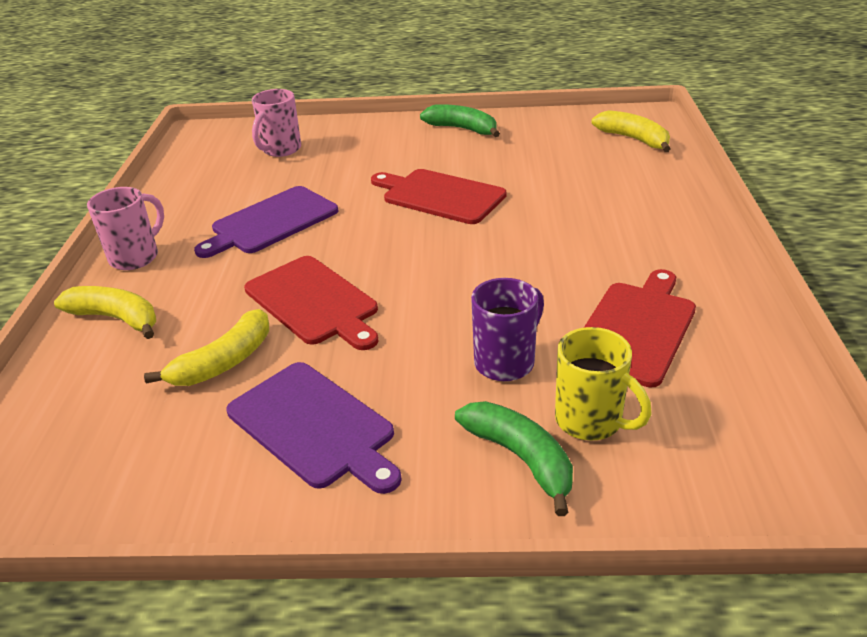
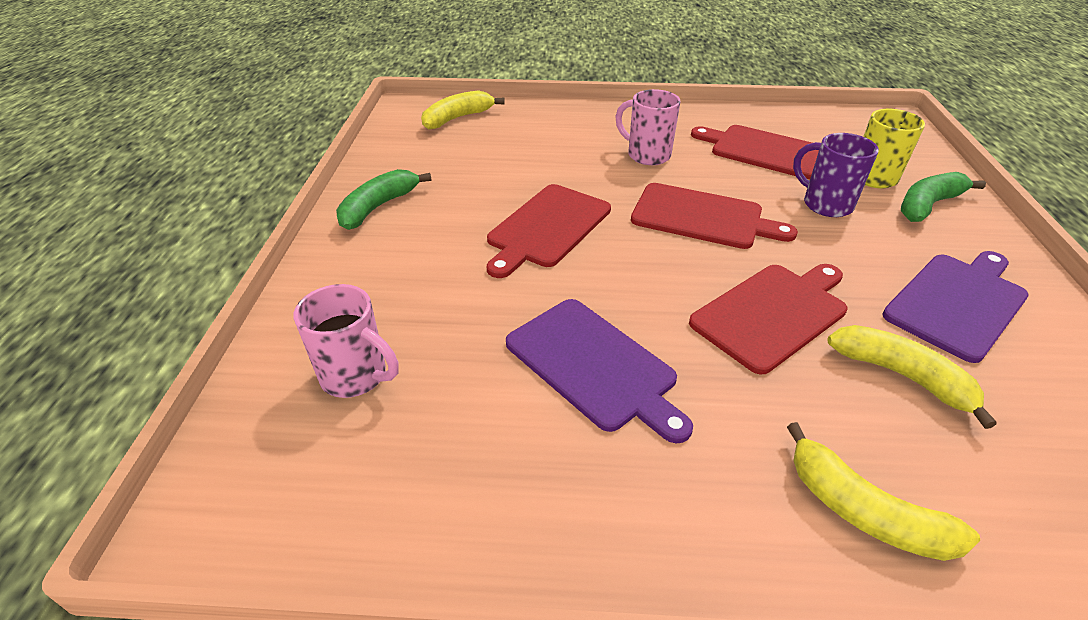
camera: 90 degrees left, 5 degrees up
yellow banana [54,286,156,339] -> yellow banana turned 75 degrees counterclockwise [787,422,980,561]
pink mug [87,187,164,270] -> pink mug moved to [615,89,681,165]
none -> red cutting board [631,183,798,249]

